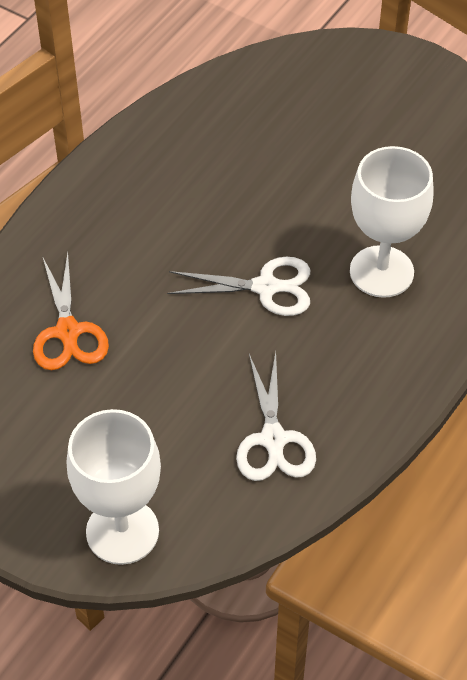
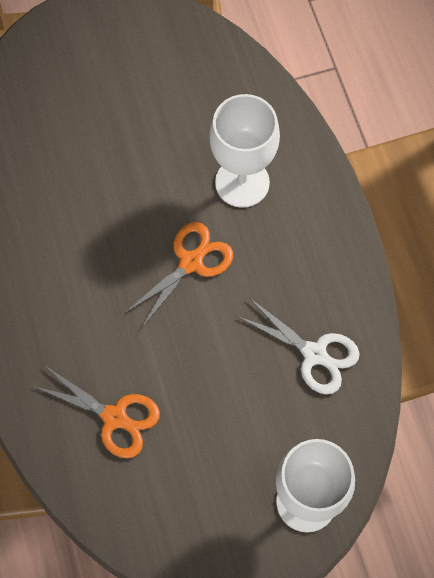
camera: 50 degrees left, 15 degrees up
white scissors [167,257,310,316] -> orange scissors [124,222,233,329]

